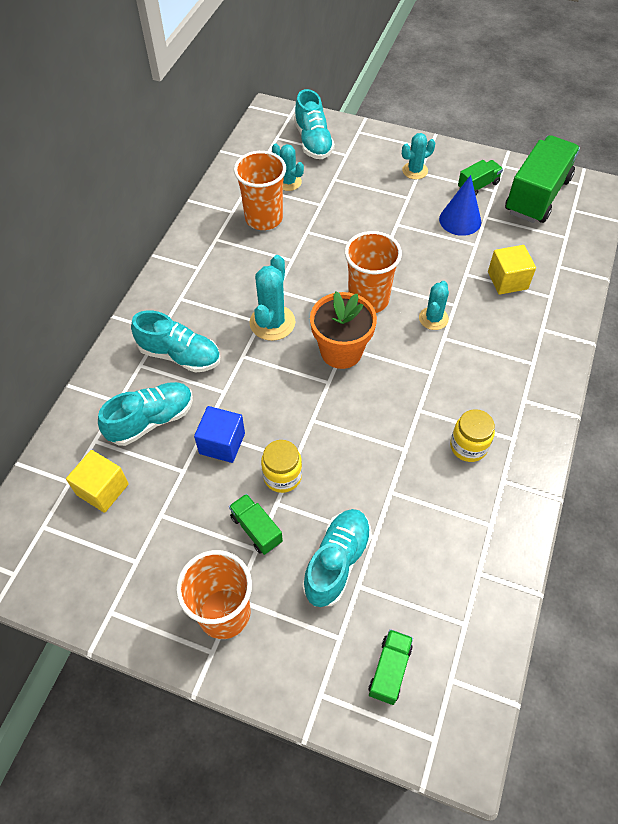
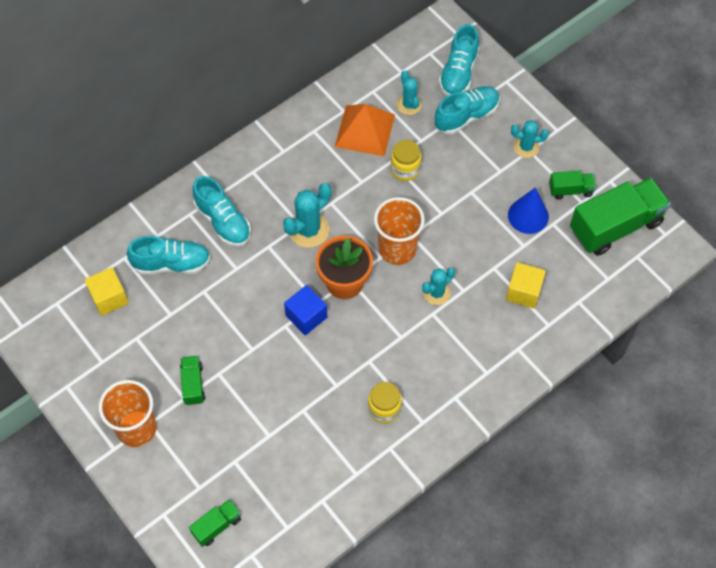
camera: 30 degrees right, 5 degrees up
blue cube [194,406,245,463] -> blue cube moved to [284,285,327,335]
orange cup [234,151,286,230] -> orange pyramid [335,104,395,157]
yellow jar [261,440,302,493] -> yellow jar moved to [391,140,421,181]
turquoise shoe [302,509,372,607] -> turquoise shoe moved to [435,86,500,134]

